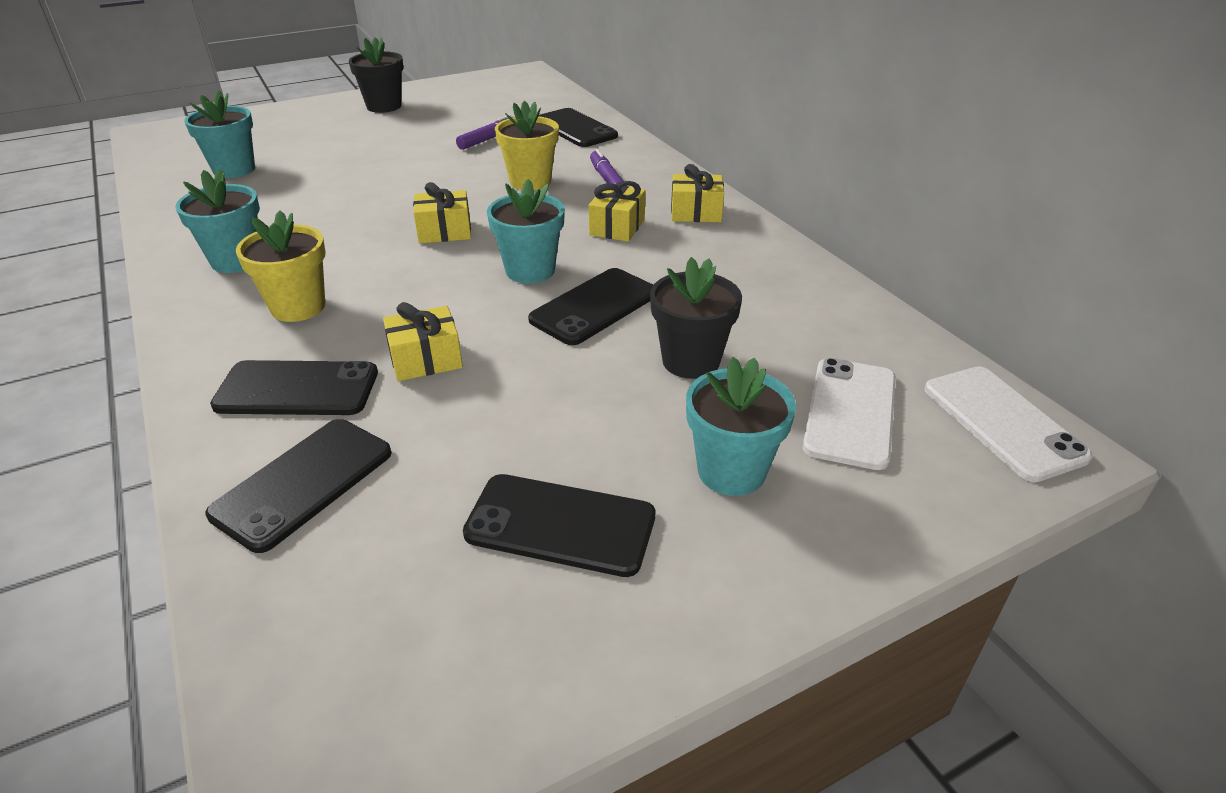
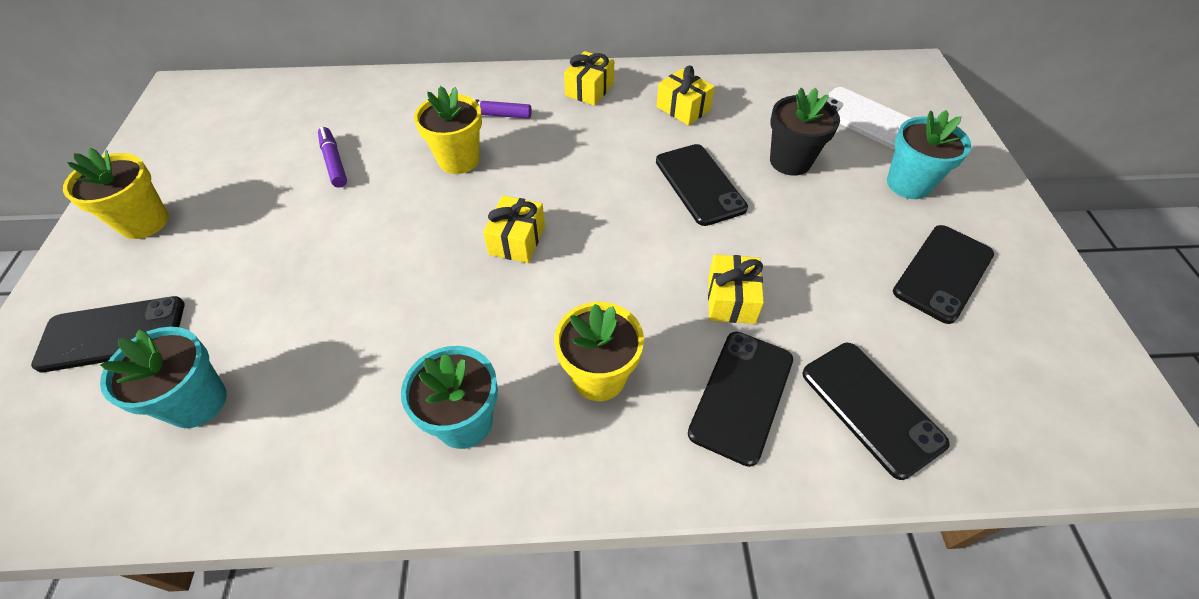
camera: 65 degrees left, 15 degrees up
black flower pot [349,37,403,113] -> yellow flower pot [63,148,169,239]
turquoise flower pot [487,179,565,284] -> none
black phone [539,108,618,147] -> black phone moved to [31,296,185,372]
yellow gift [589,181,645,242] -> yellow gift moved to [656,66,715,126]
white phone [924,367,1093,482] -> none

